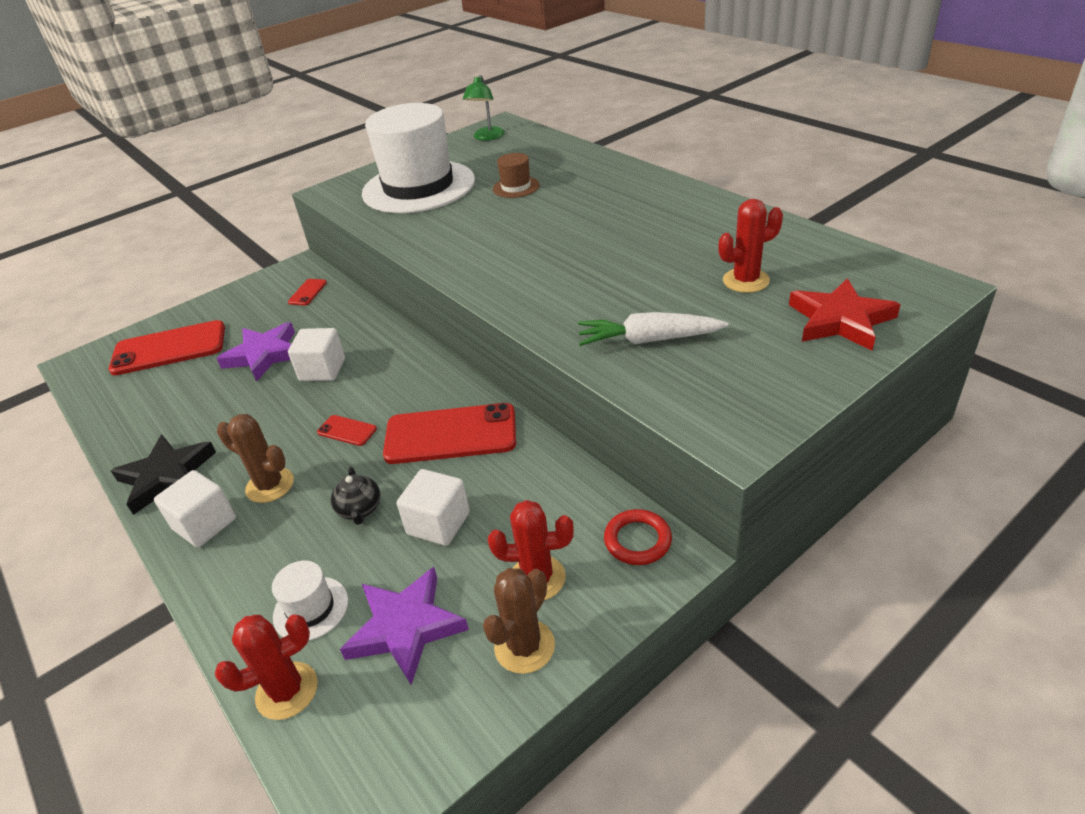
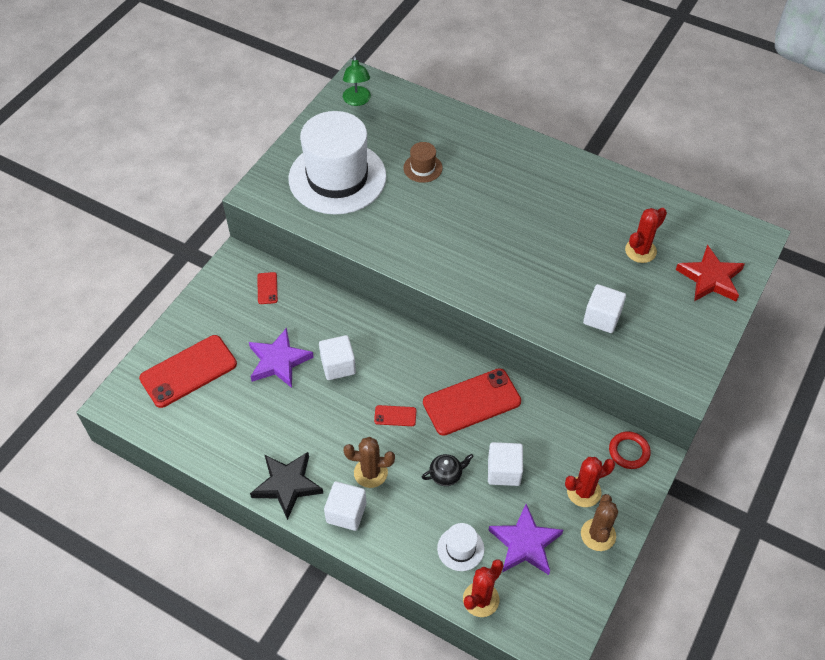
camera: 25 degrees left, 15 degrees up
black teapot [331,467,380,525] -> black teapot turned 75 degrees counterclockwise [422,454,473,486]
white carrot [578,312,728,346] -> white cube [583,284,626,333]

